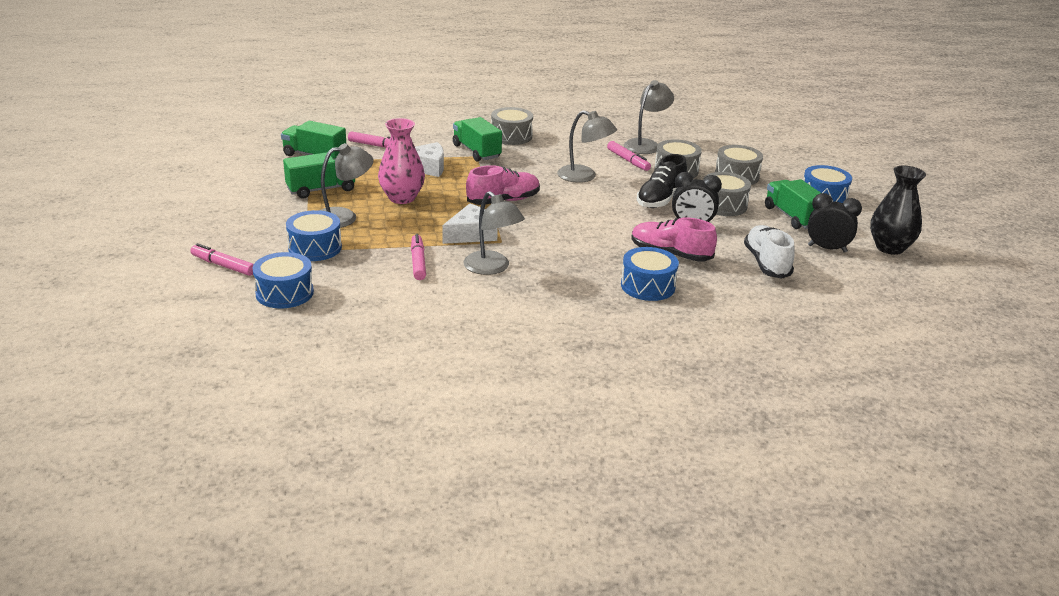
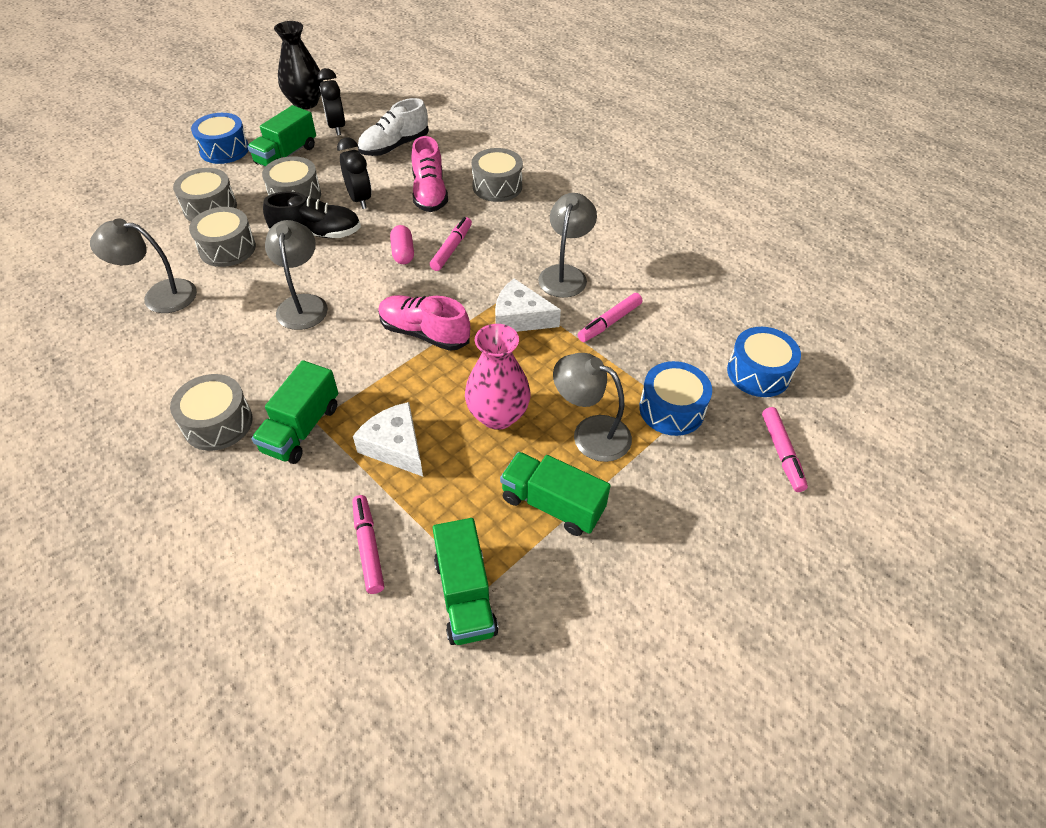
camera: 125 degrees left, 20 degrees up
pink marker [607,141,651,171] -> pink marker moved to [430,217,472,271]
blue drum [621,247,679,301] -> grey drum [472,148,523,202]
none -> pink capsule [390,225,414,264]

